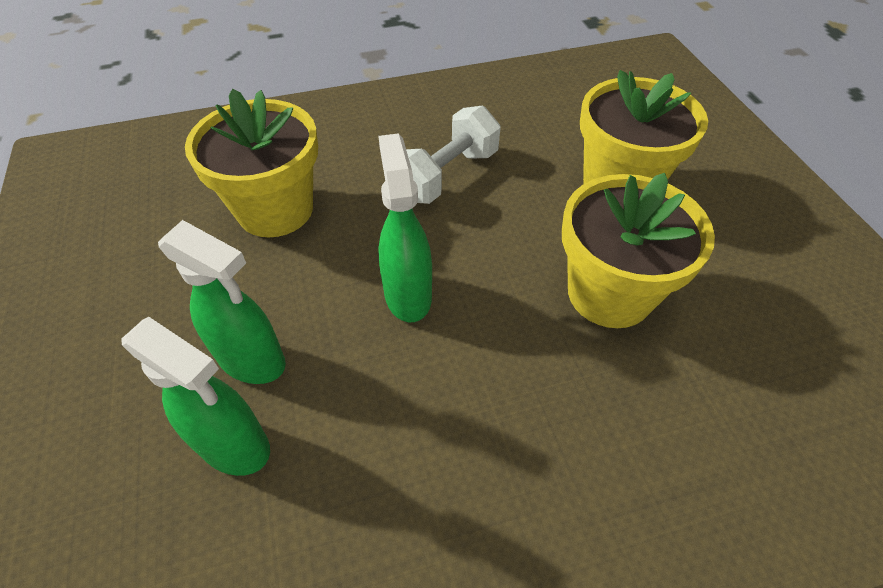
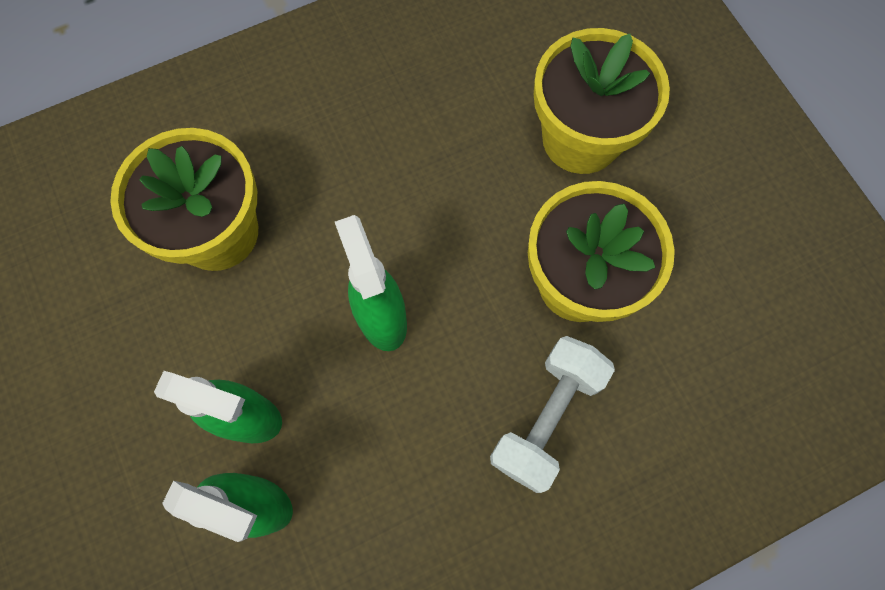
camera: 10 degrees left, 20 degrees up
white dumbbell [406,106,501,204] -> white dumbbell moved to [490,336,615,493]

